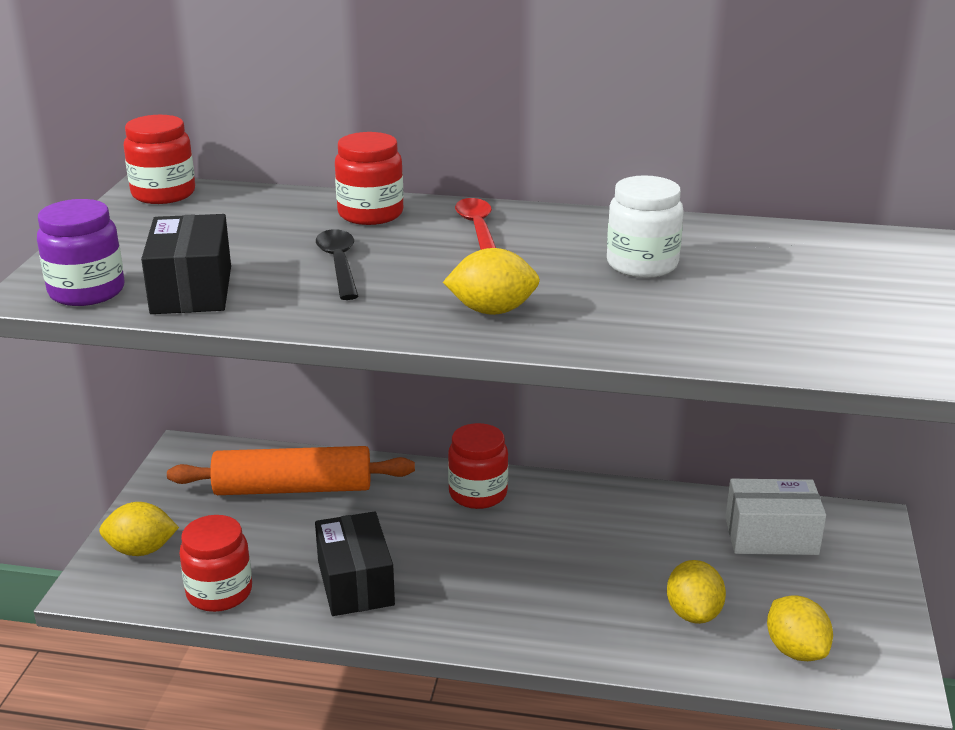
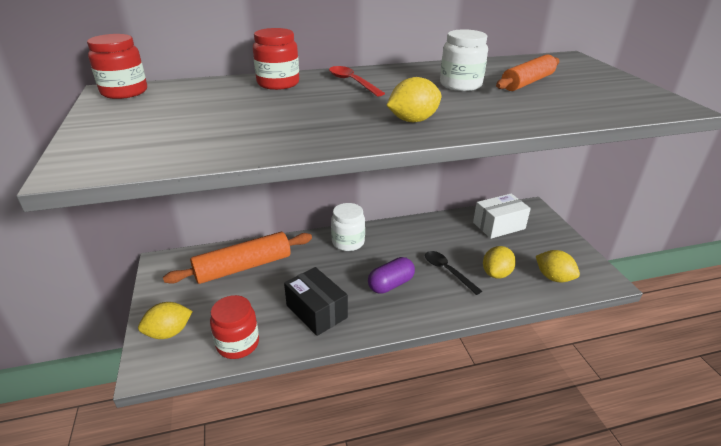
camera: 25 degrees left, 5 degrees up
purple jar [37,199,125,306] -> none
black box [141,214,231,314] -> none
black spoon [316,229,359,300] -> black spoon moved to [425,251,482,295]
red jar [448,423,508,509] -> white jar [331,203,365,251]
yellow lemon [667,560,726,624] -> yellow lemon turned 60 degrees clockwise [483,246,516,279]
none -> purple capsule [368,257,415,294]
none -> orange rolling pin [496,55,559,91]

